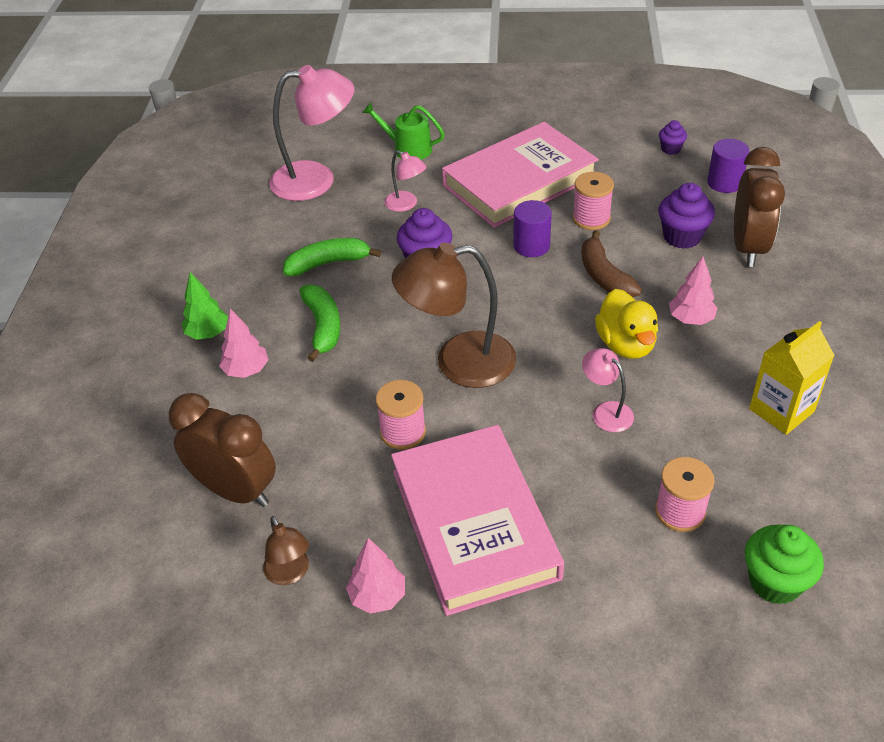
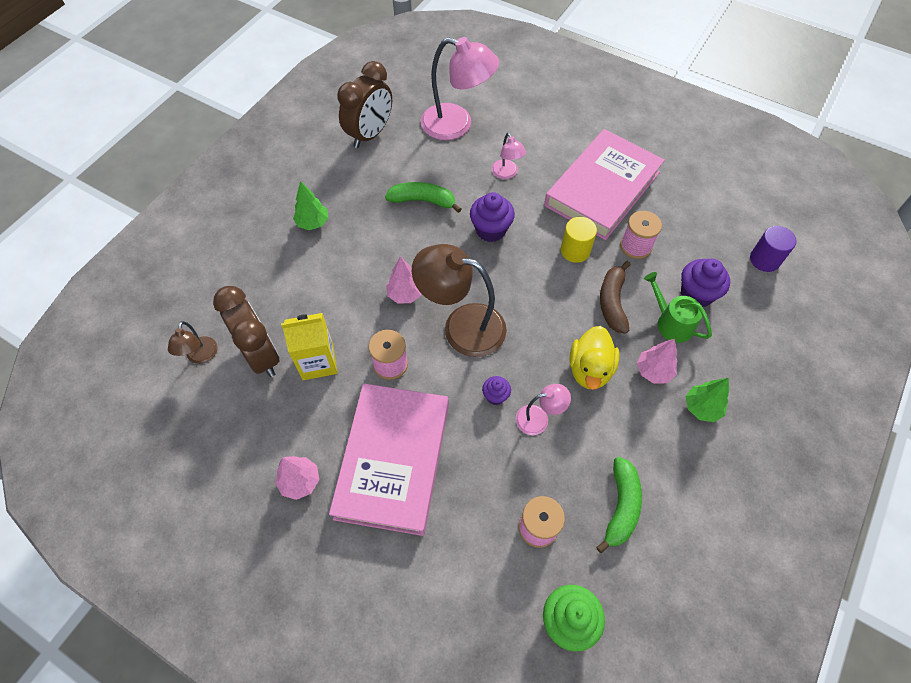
camera: 25 degrees right, 15 degrees up
pink tree [219,309,269,378] -> pink tree moved to [386,256,421,303]
brown lamp [263,516,309,585] -> brown lamp moved to [168,321,218,364]
green banana [299,284,340,362] -> green banana moved to [596,457,642,554]
green watering can [362,102,445,160] -> green watering can moved to [644,272,712,343]
pink book [442,122,599,228] -> pink book turned 45 degrees counterclockwise [544,129,665,240]
purple cylinder [513,200,552,257] -> yellow cylinder [561,217,597,263]
pink lamp [582,348,634,432] -> pink lamp turned 90 degrees clockwise [516,384,571,435]
purple cupcake [659,120,687,155] -> purple cupcake moved to [482,376,511,405]
brown clock [734,147,785,267] -> brown clock moved to [337,61,392,148]
yellow carton [749,321,835,435] -> yellow carton moved to [281,313,337,380]
none -> green tree [686,378,729,422]

